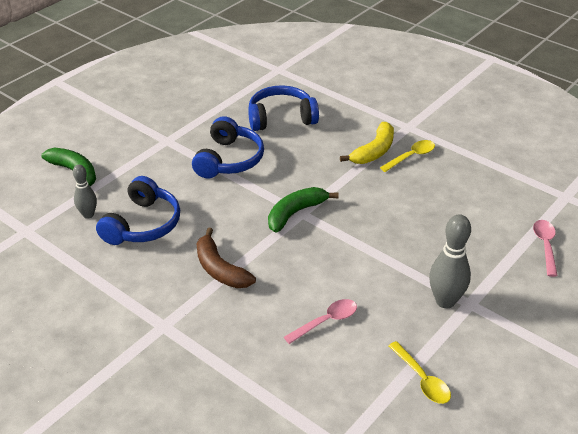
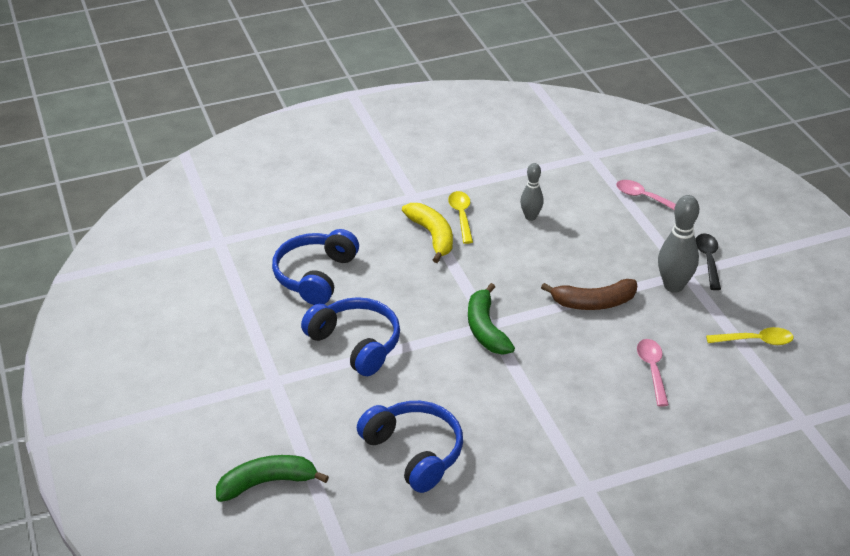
camera: 60 degrees left, 0 degrees up
grey bowling pin [73,165,97,219] -> grey bowling pin moved to [520,163,544,221]
brown banana [197,228,256,288] -> brown banana moved to [541,279,637,310]
none -> black spoon [695,233,721,290]

